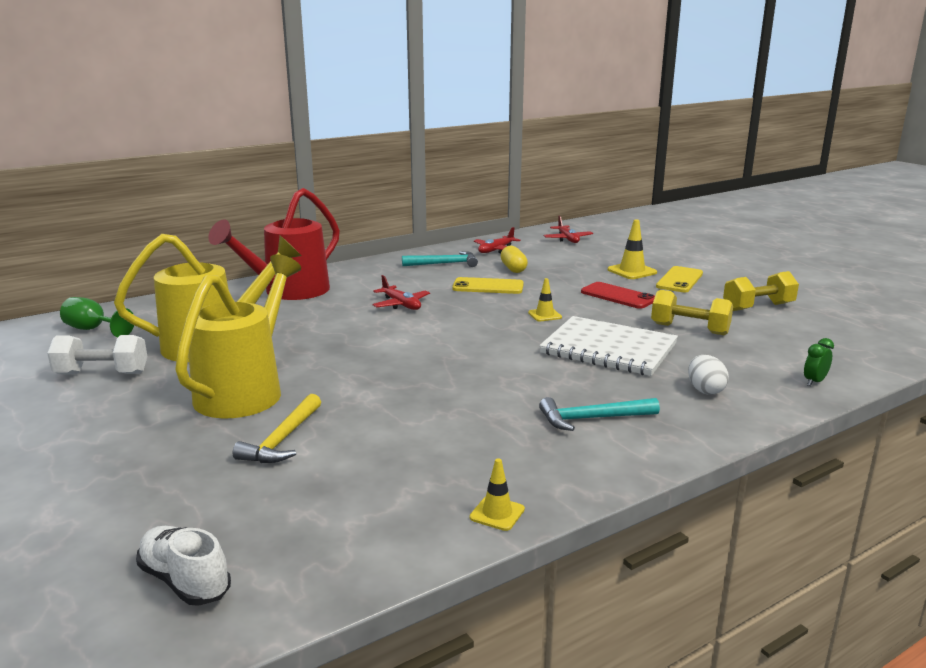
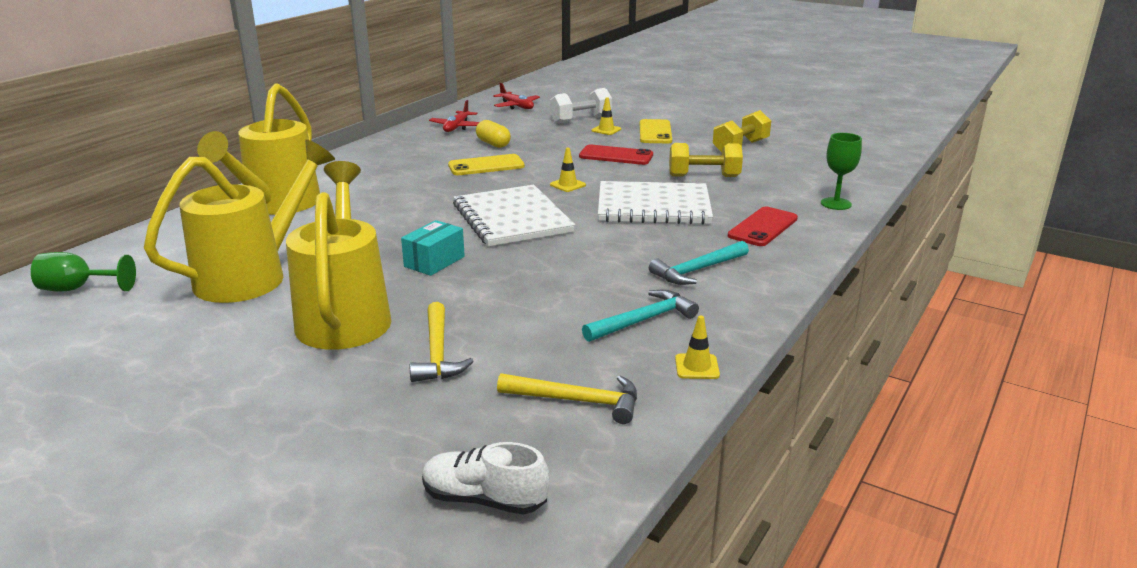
camera: 25 degrees left, 5 degrees up
white dumbbell [47,335,147,374] -> white dumbbell moved to [550,88,612,124]
red watering can [208,188,340,300] -> yellow watering can [197,83,320,215]
red plane [372,275,430,310] -> none
turquoise hammer [402,251,478,267] -> turquoise hammer moved to [582,290,699,342]
yellow traffic cone [607,219,657,279] -> yellow traffic cone [592,97,621,135], size x0.63
white egg [688,355,729,395] -> red phone [728,207,798,246]
green clock [804,338,834,386] -> green goblet [821,133,862,210]
none -> turquoise box [401,220,465,276]
none -> white notebook [453,185,575,246]
none -> yellow hammer [497,373,637,424]

